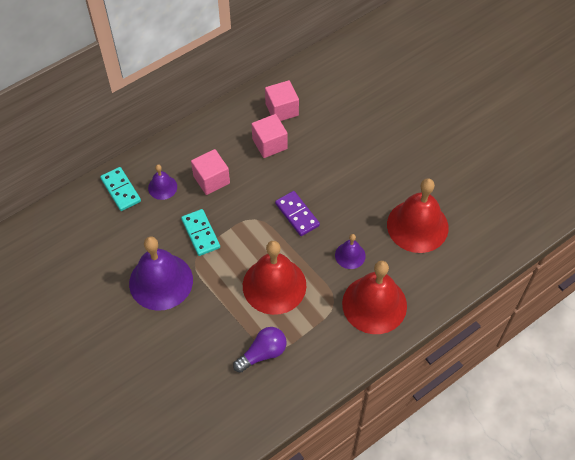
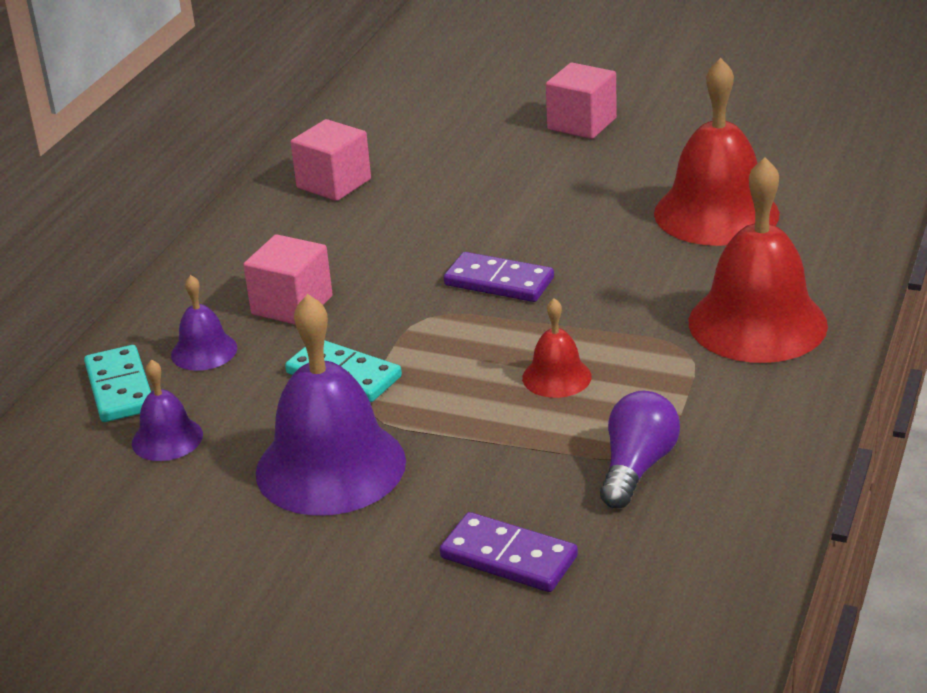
camera: 30 degrees left, 25 degrees down
turquoise domino [100,167,141,211] -> turquoise domino turned 45 degrees clockwise [84,345,151,422]
red bell [243,241,306,315] -> red bell [522,298,592,398], size x0.49
pink cube [252,114,288,158] -> pink cube moved to [546,62,617,139]
purple bell [335,234,366,269] -> purple bell moved to [132,359,203,461]
none -> purple domino [440,512,578,592]

